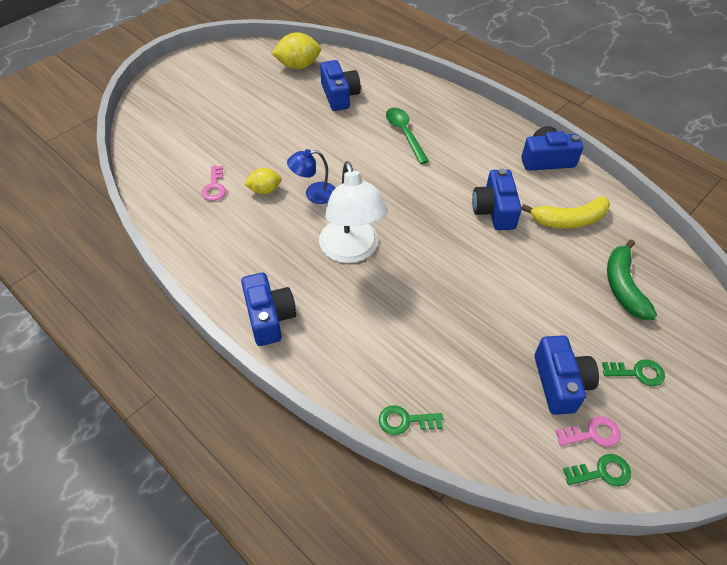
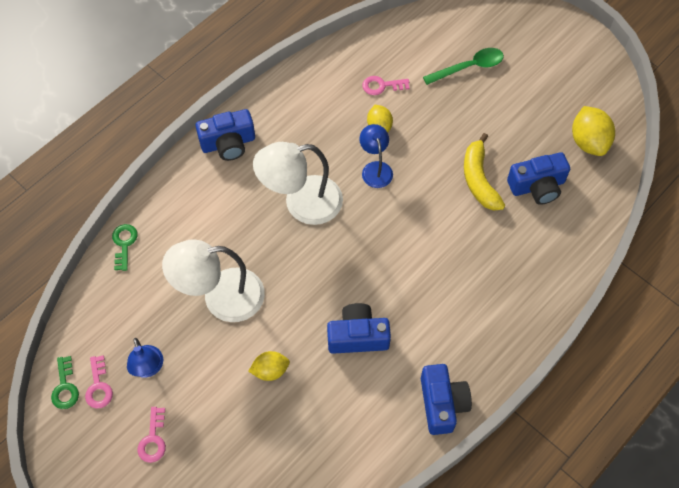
camera: 90 degrees right, 10 degrees up
green spoon [386,108,429,164] -> green spoon moved to [423,48,504,85]
yellow banana [522,197,610,228] -> yellow banana moved to [464,133,505,211]
blue camera [535,335,599,415] -> blue lamp [127,338,163,378]
green key [602,360,665,386] -> pink key [137,407,166,463]
green banana [607,239,657,320] -> none
none -> white lamp [162,239,265,322]
none -> yellow lemon [248,351,290,381]

